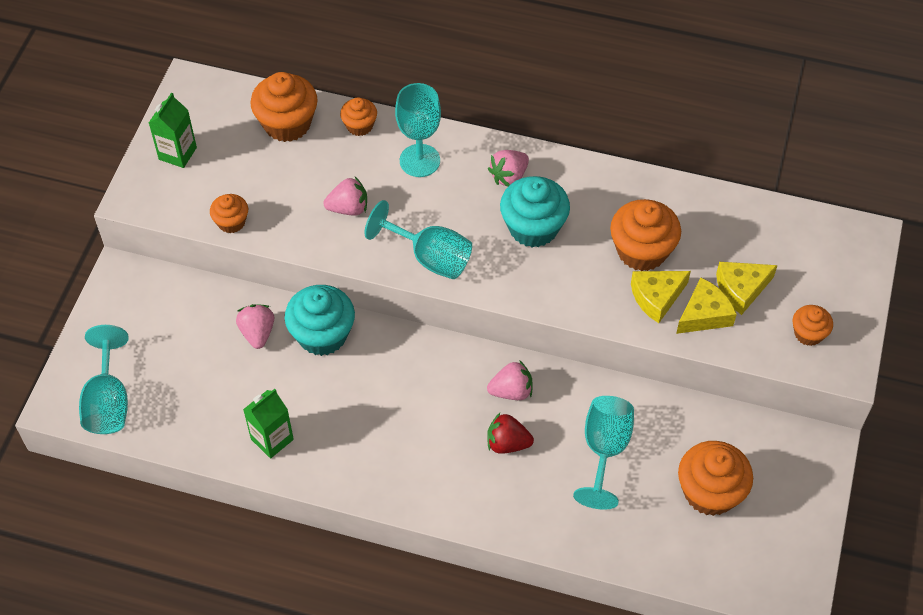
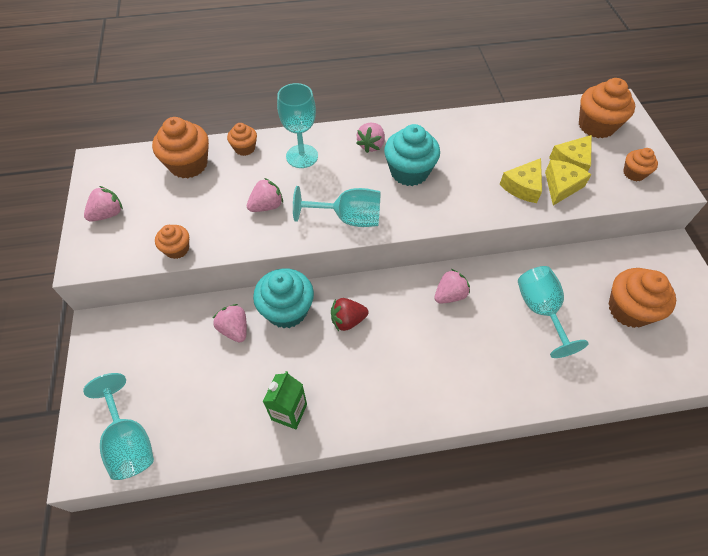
camera: 25 degrees left, 0 degrees up
green carton [149,93,197,168] -> pink strawberry [84,186,123,222]
red strawberry [487,413,534,454] -> red strawberry moved to [331,298,368,331]
orange cupcake [610,199,681,271] -> orange cupcake moved to [579,78,635,138]

